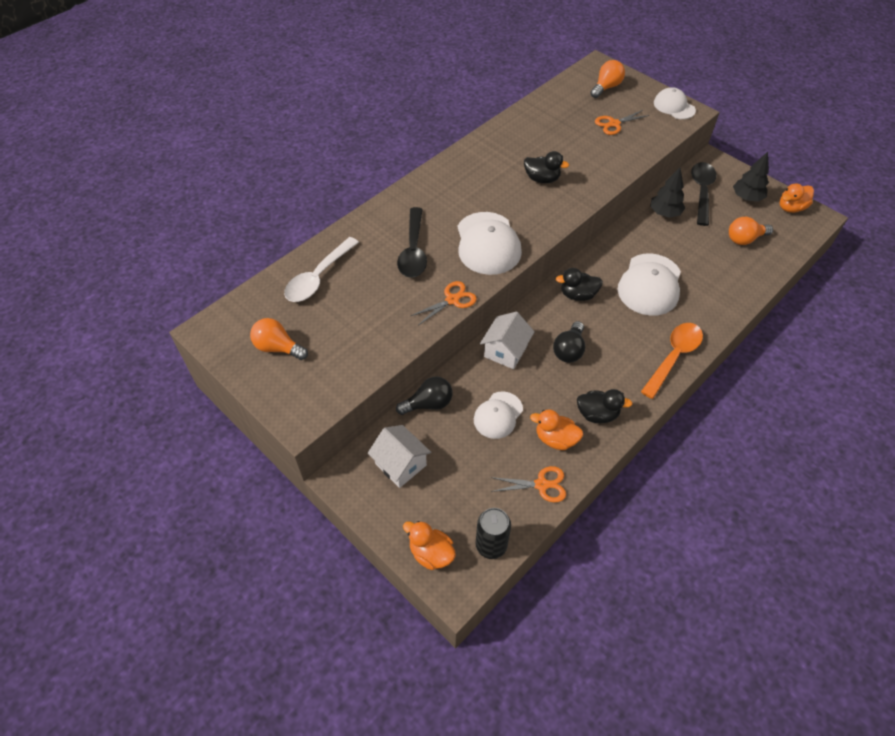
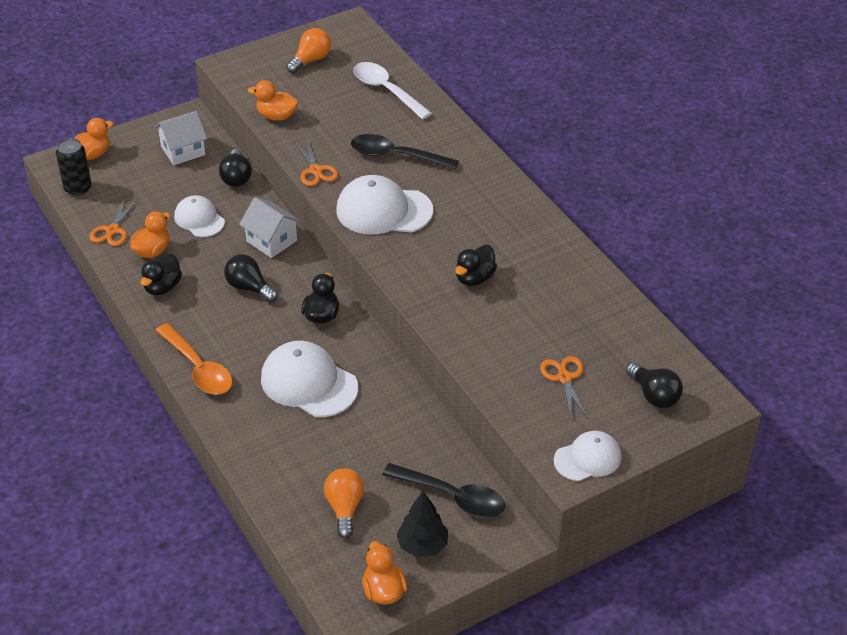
camera: 105 degrees right, 10 degrees down
orange light bulb [590,60,625,98] -> black light bulb [626,362,683,408]
black tree [650,168,685,218] -> none
none -> orange duck [248,80,299,121]

